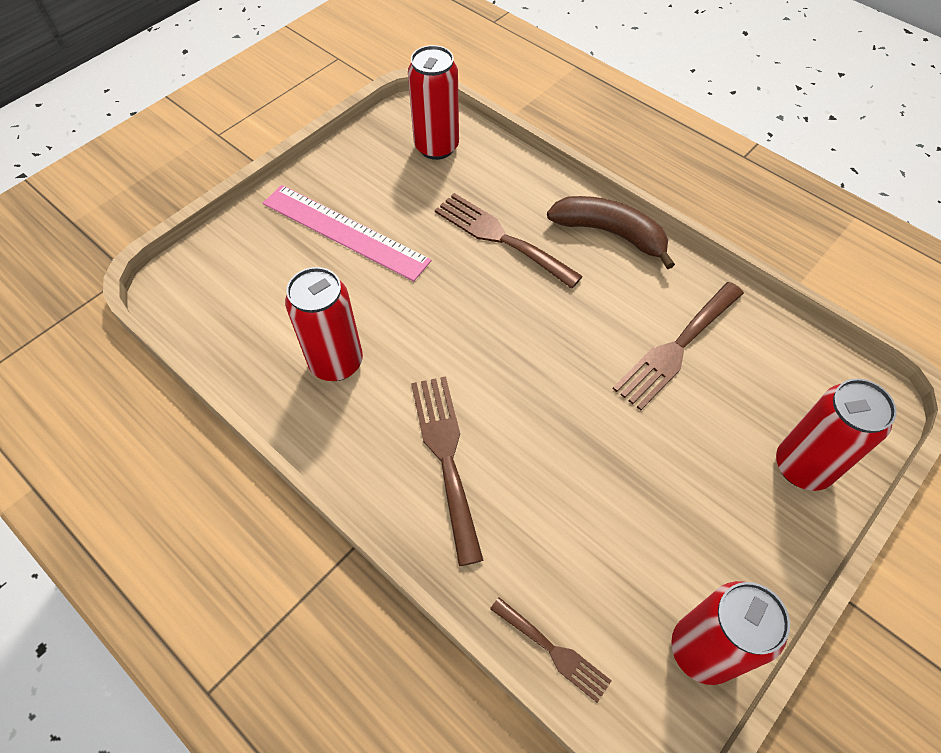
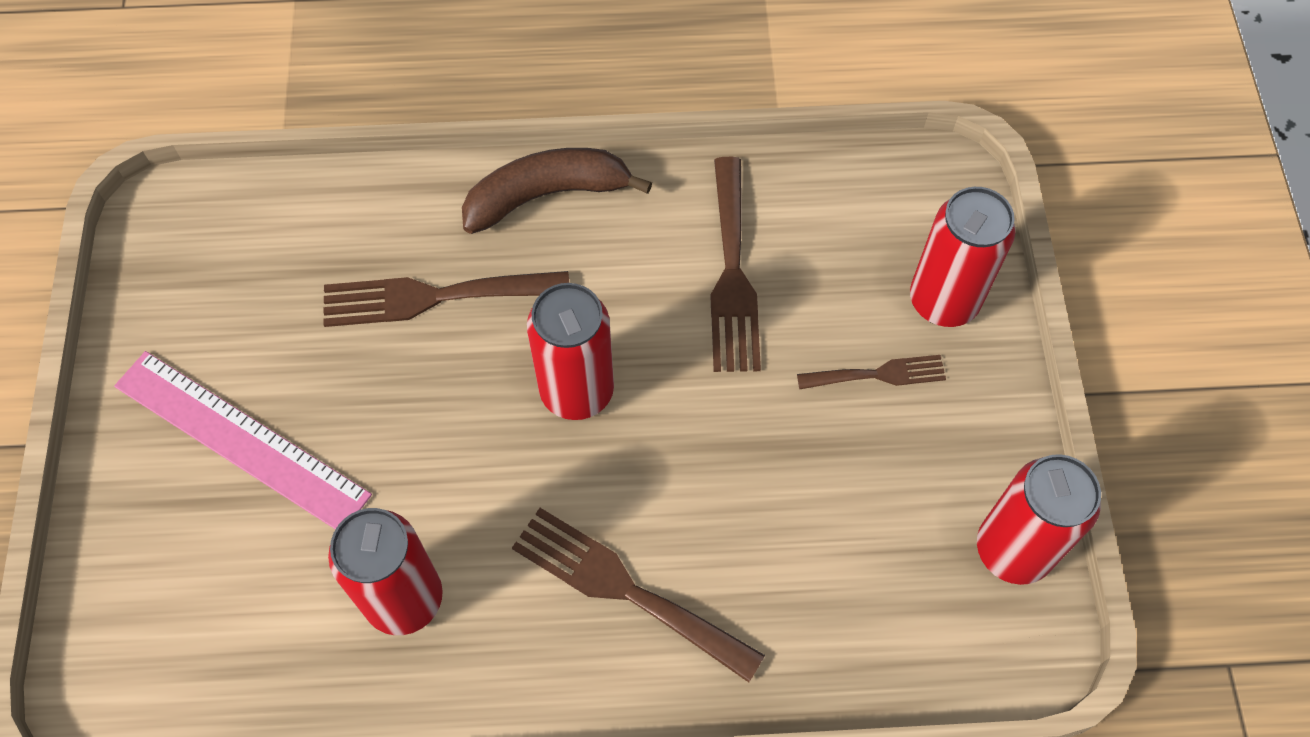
camera: 45 degrees left, 5 degrees up
pink ruler [263,185,432,281] -> pink ruler turned 45 degrees clockwise [114,351,372,529]
red can [408,45,459,160] -> red can moved to [527,283,614,420]
brown fork [490,597,612,703] -> brown fork moved to [797,355,946,389]

